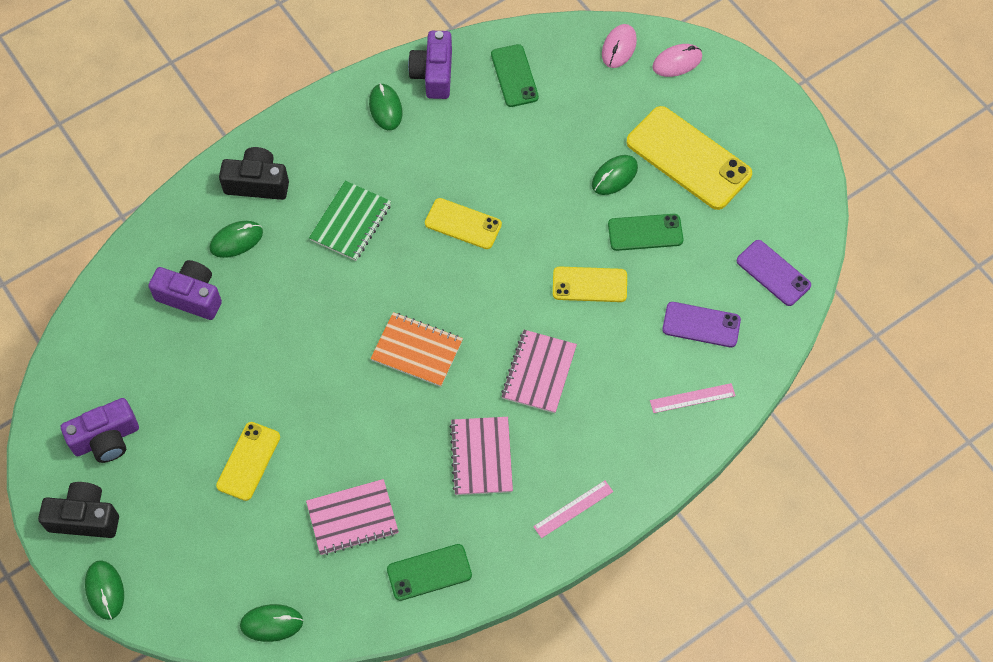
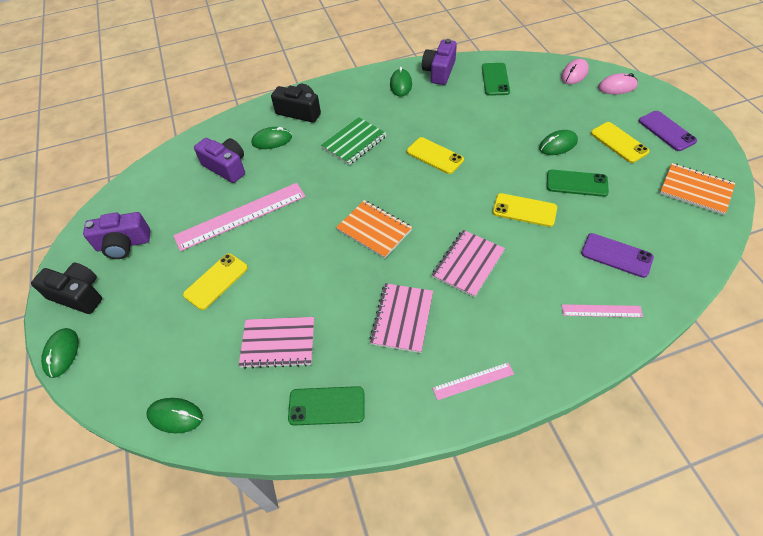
camera: 20 degrees right, 10 degrees down
yellow phone [626,106,752,210] -> yellow phone [591,122,649,163], size x0.58
purple phone [737,240,811,306] -> purple phone moved to [639,111,697,151]
none -> pink ruler [173,183,306,251]
none -> orange notebook [660,163,735,215]

